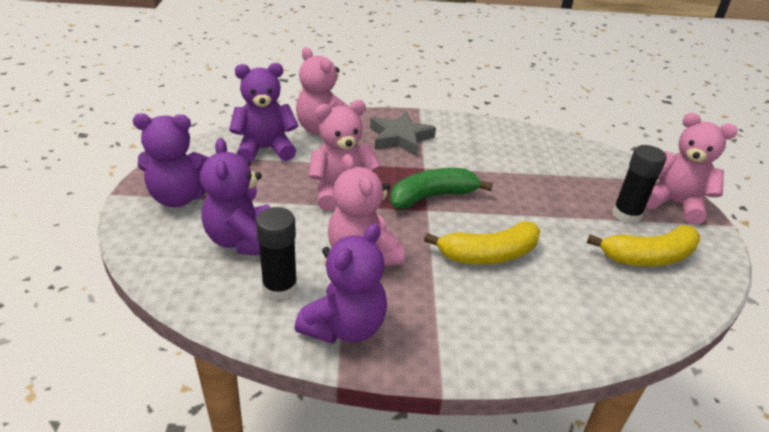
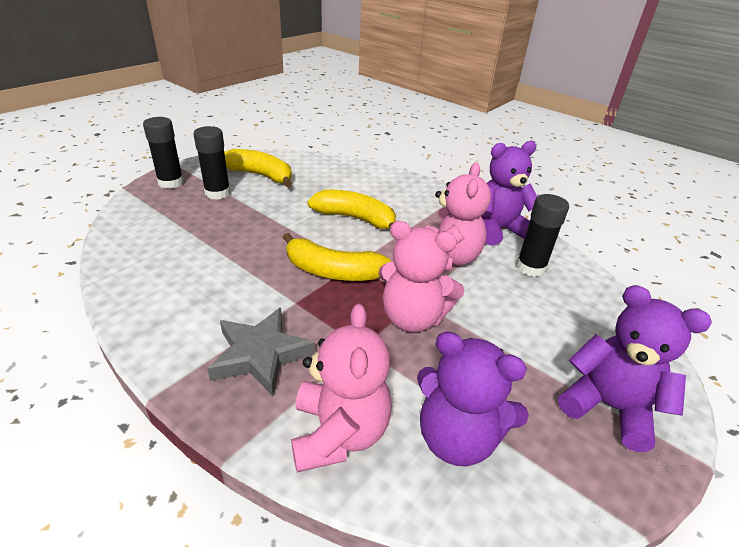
camera: 140 degrees left, 0 degrees up
purple teddy bear [200,138,270,255] -> none
green banana [390,168,493,209] -> yellow banana [283,233,391,281]
pink teddy bear [646,113,738,225] -> black glue stick [143,117,184,189]

